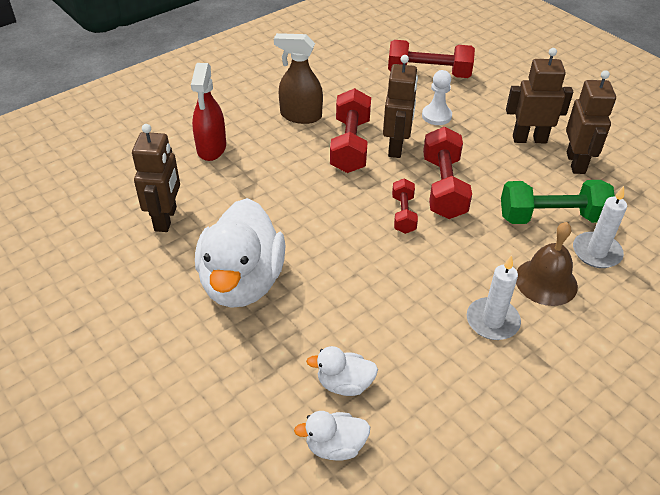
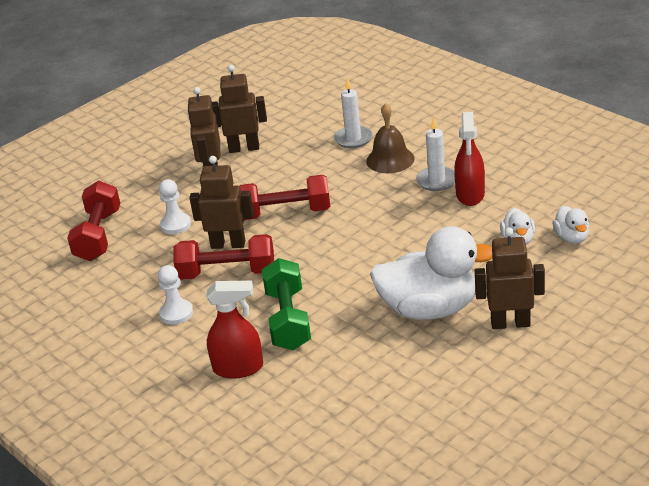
camera: 90 degrees left, 10 degrees down
brown robot [132,124,180,232] -> brown robot moved to [475,227,545,329]
brown spray bottle [274,33,323,124] -> white pawn [158,265,193,325]
red dumbbell [392,179,418,234] -> none
green dumbbell [501,180,615,224] -> green dumbbell moved to [262,258,311,350]
none -> red spray bottle [454,112,485,206]

